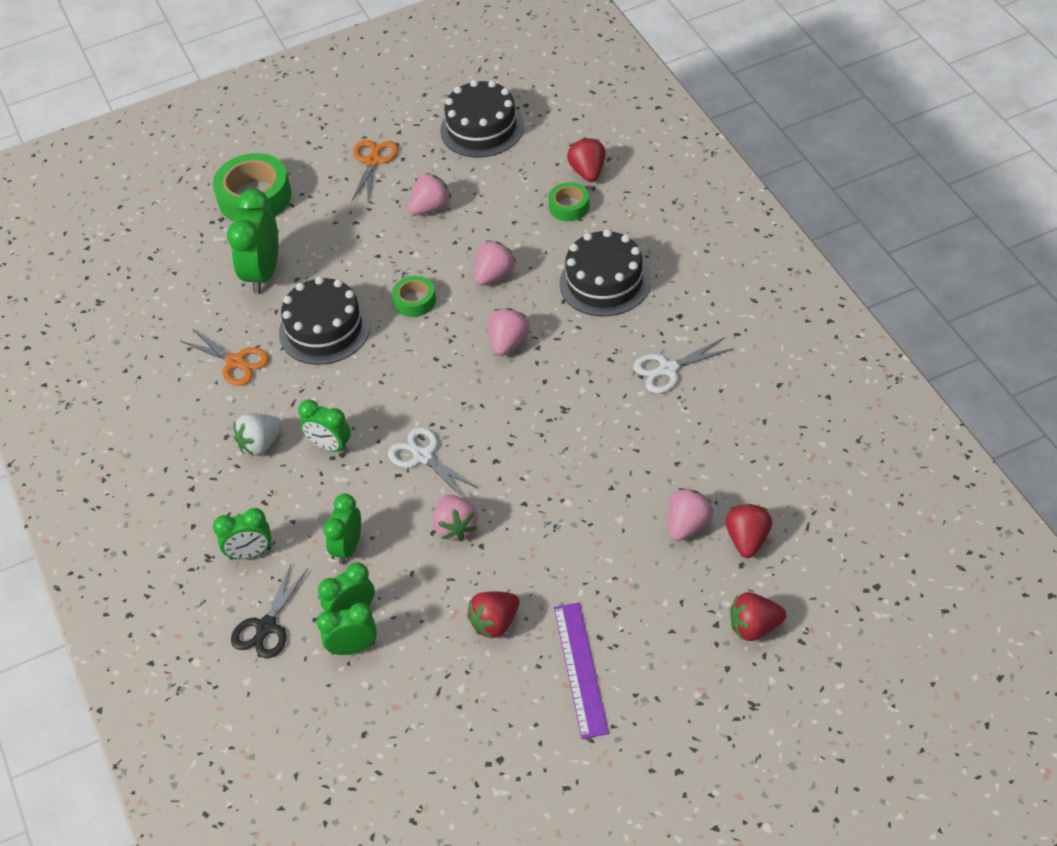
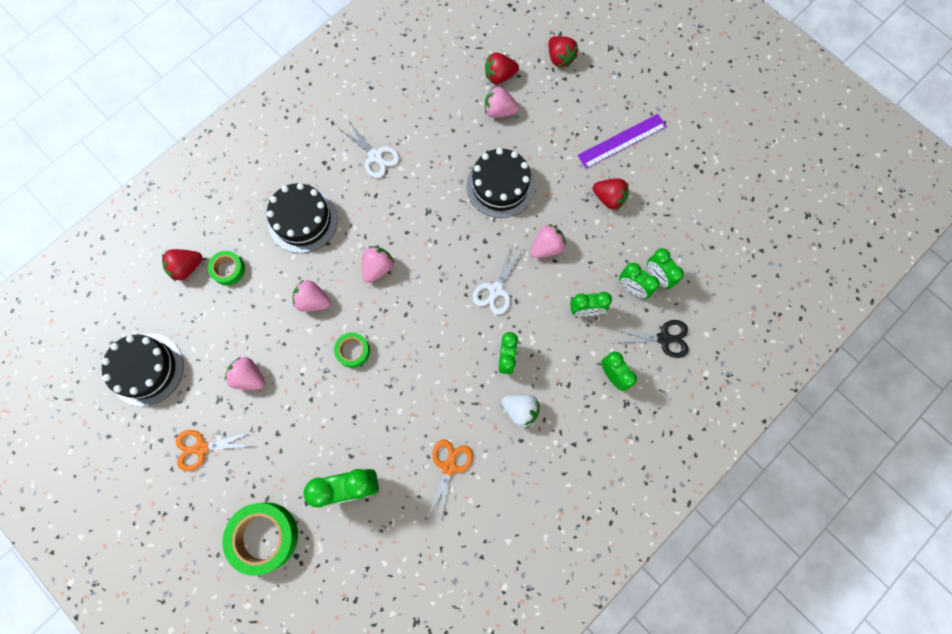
camera: 115 degrees left, 25 degrees up
black cake [279,276,371,365] -> black cake moved to [466,148,535,218]
pink strawberry [488,308,529,356] -> pink strawberry turned 120 degrees clockwise [362,246,394,283]

